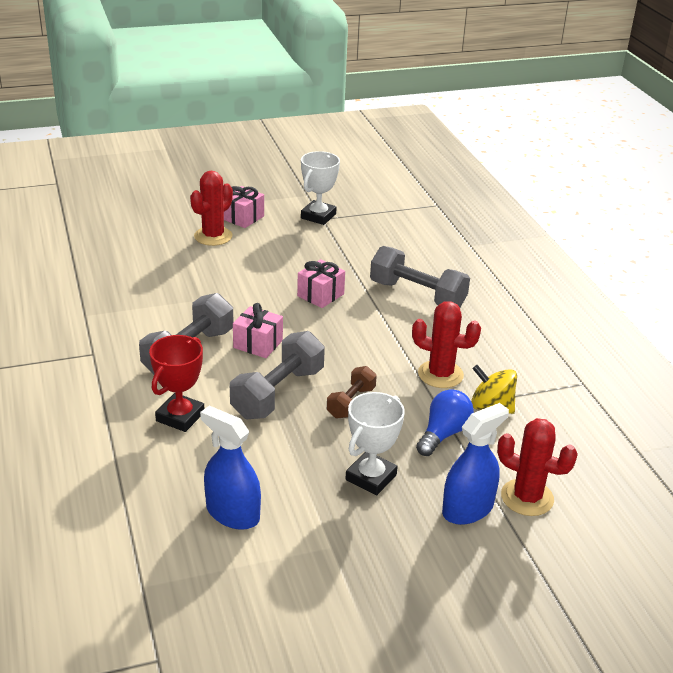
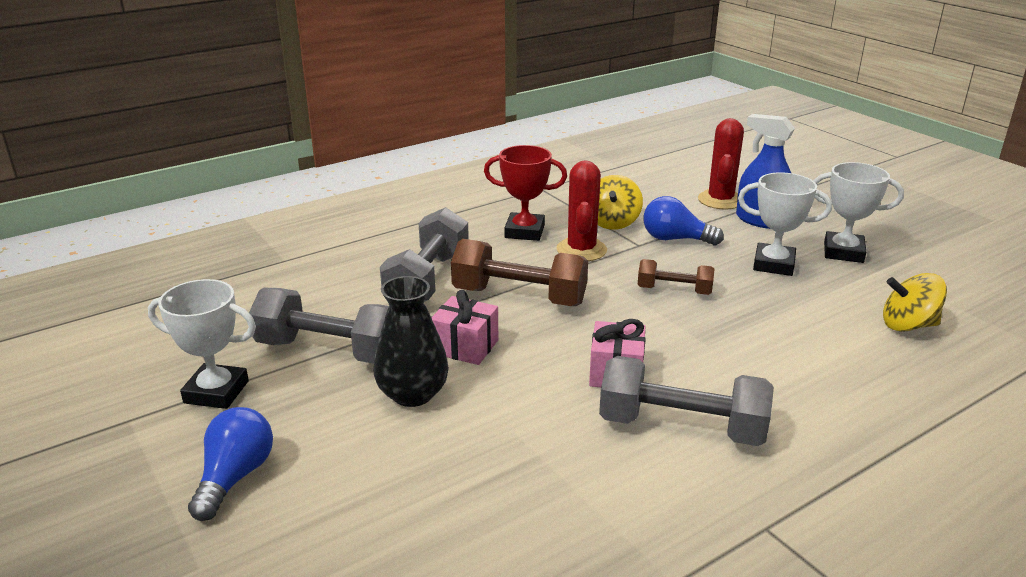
camera: 105 degrees left, 5 degrees down
red trophy [149,335,204,432] -> red trophy moved to [484,145,567,241]
red cactus [190,171,233,246] -> none
blue spray bottle [200,406,261,530] -> yellow spinning top [883,273,947,332]
pink gift [224,186,264,228] -> blue light bulb [188,407,273,521]
grey dumbbell [230,331,325,419] -> grey dumbbell moved to [249,288,389,364]
none -> black vase [374,276,449,407]
none -> brown dumbbell [451,239,588,306]
none -> white trophy [813,162,904,263]

